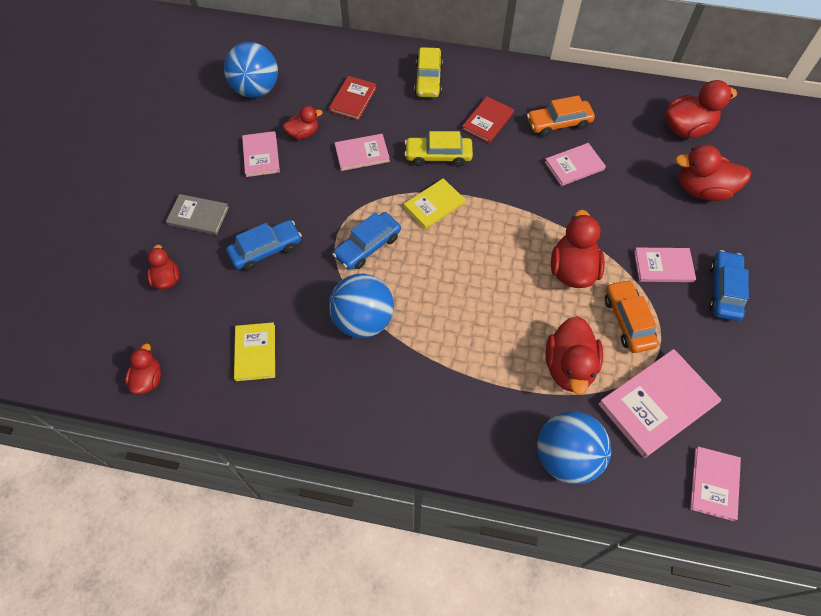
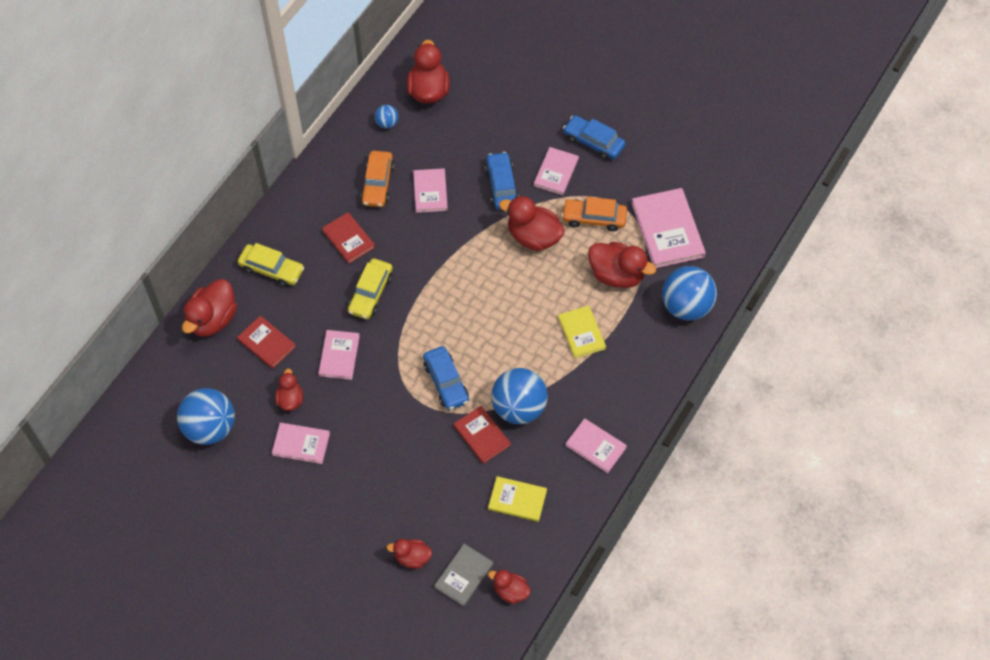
camera: 70 degrees left, 0 degrees up
grey book [166,194,229,235] -> grey book moved to [434,544,493,607]
blue car [226,220,302,271] -> blue car moved to [485,152,519,210]
yellow book [404,178,465,229] -> yellow book moved to [558,306,606,358]
red duck [675,145,751,201] -> red duck moved to [182,279,237,337]
pink book [690,447,741,521] -> pink book moved to [565,418,627,473]
none -> blue ball [375,105,398,129]
none -> red book [454,406,511,464]

